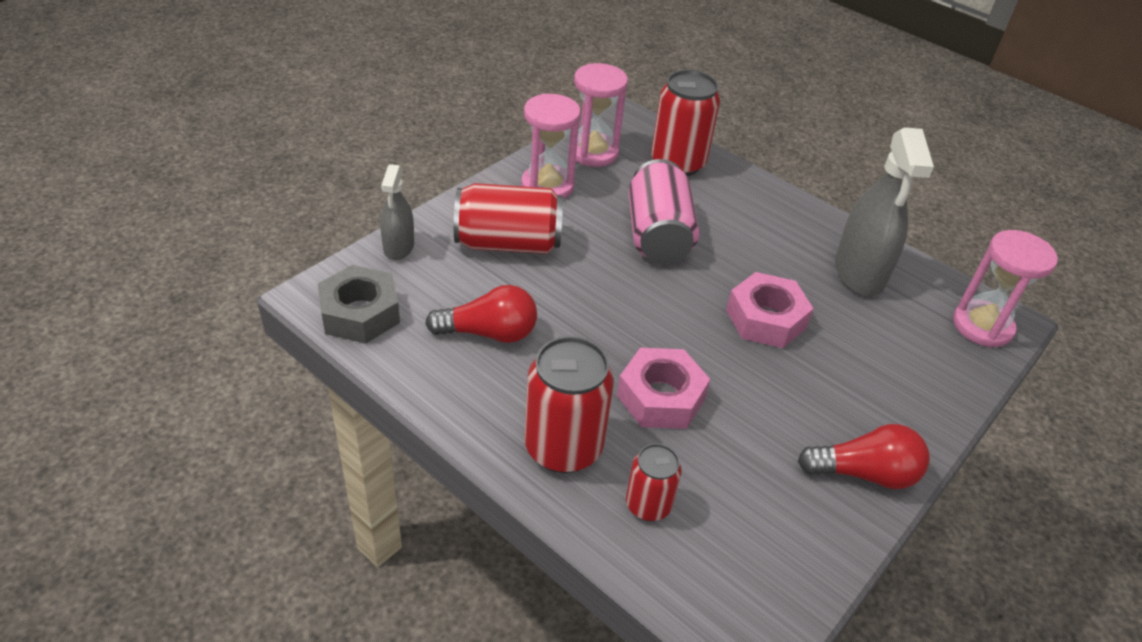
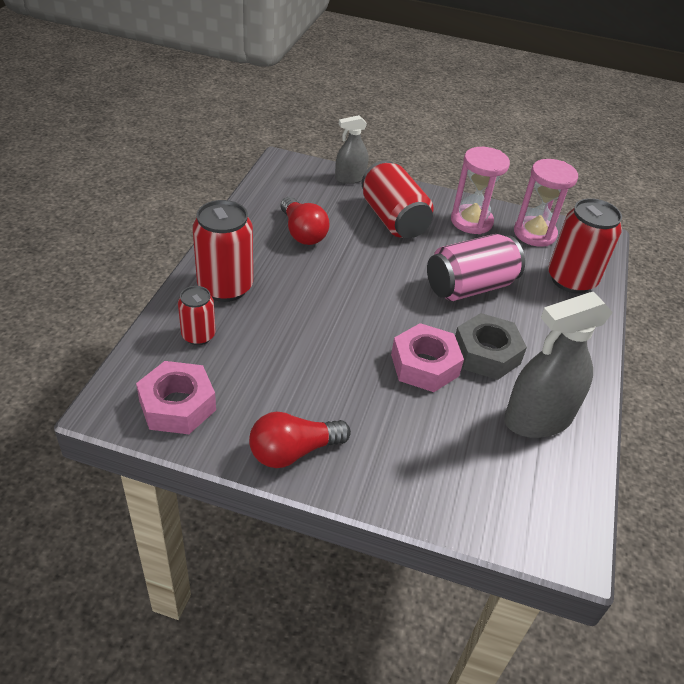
camera: 65 degrees right, 0 degrees up
grey nut [317,265,400,344] -> grey nut moved to [455,313,527,380]
pink nut [617,348,710,429] -> pink nut moved to [136,361,216,434]
red light bulb [798,424,930,489] -> red light bulb turned 90 degrees clockwise [249,412,351,468]
pink hourglass [953,230,1058,347] -> none

